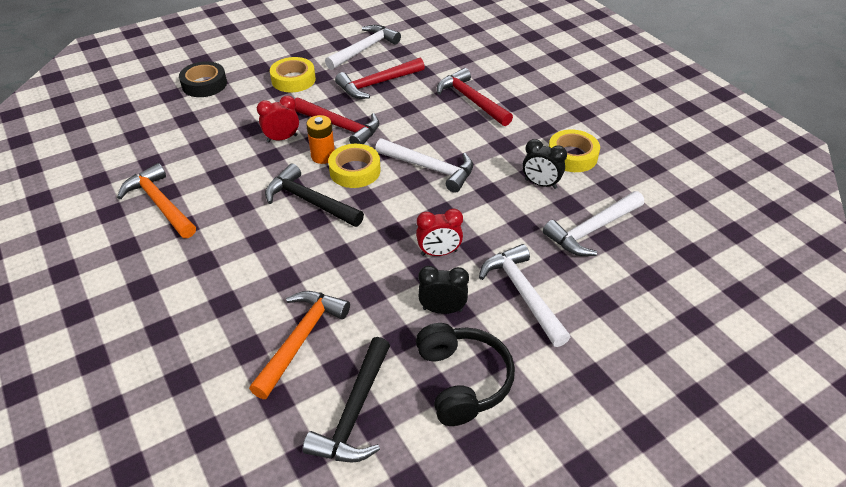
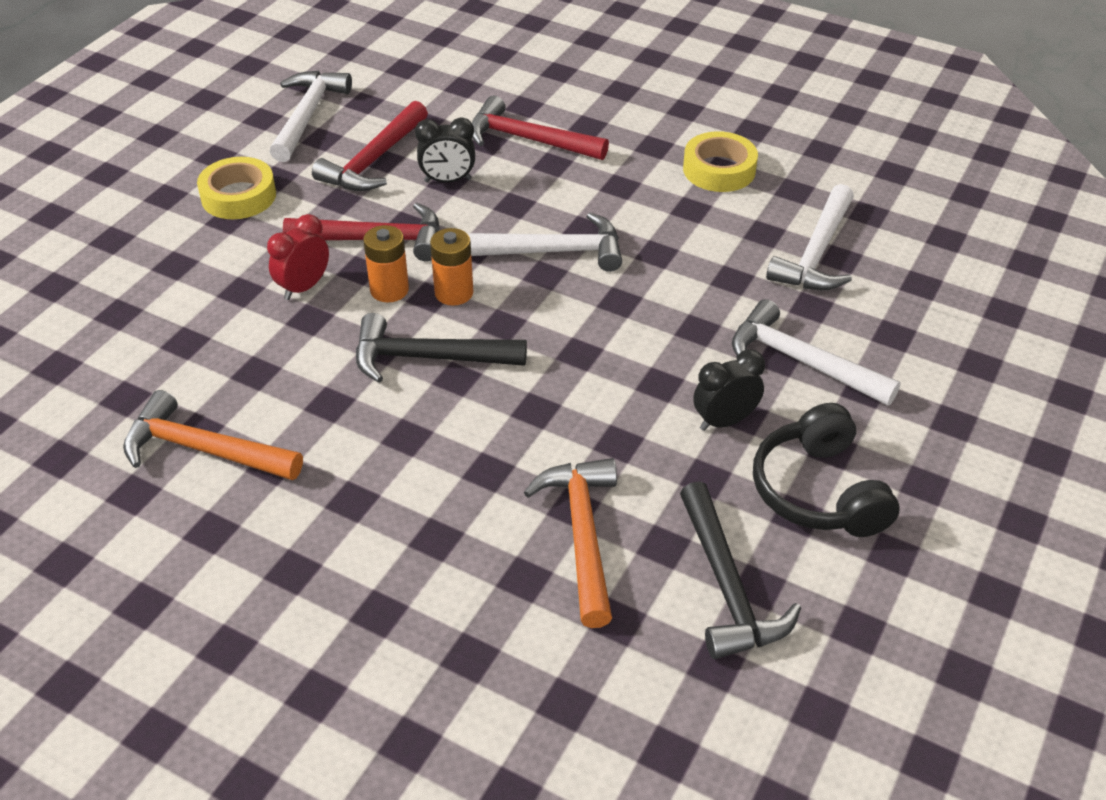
camera: 30 degrees left, 0 degrees up
black tape [179,61,227,97] -> none
yellow tape [328,144,381,188] -> orange battery [430,228,473,306]
red clock [416,208,463,256] -> none
black headphones [416,323,515,426] -> black headphones turned 150 degrees counterclockwise [753,403,899,537]
black clock [523,139,567,189] -> black clock moved to [415,117,475,182]

